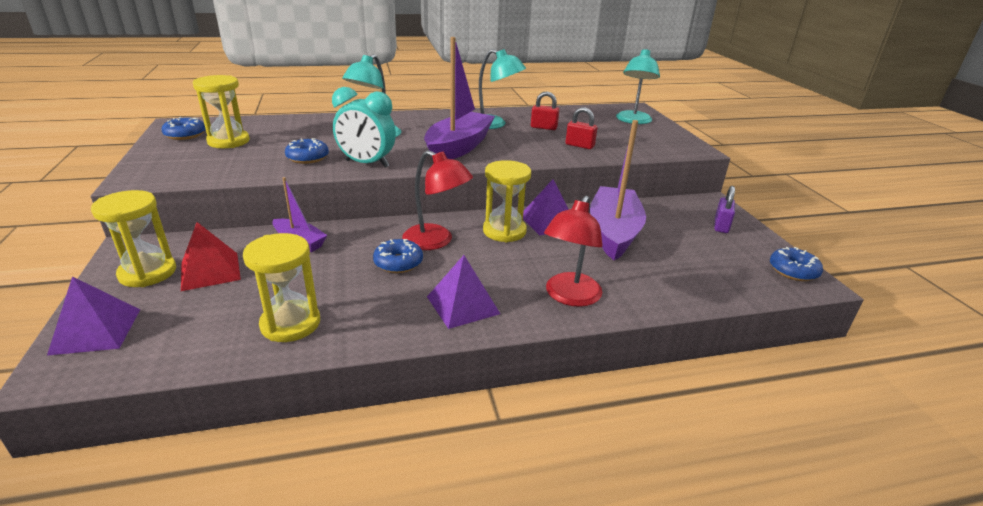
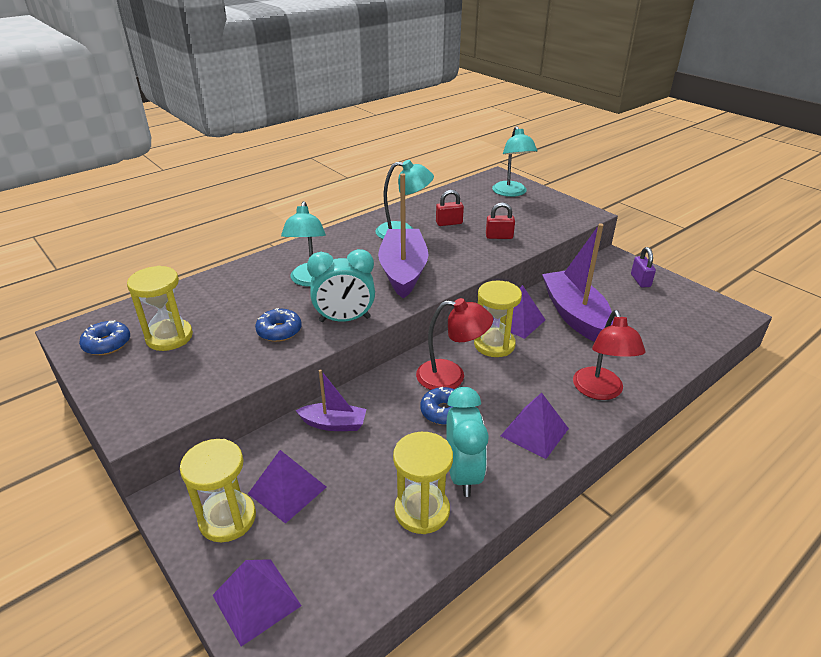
camera: 25 degrees left, 5 degrees up
red pyramid [181,222,241,291] -> purple pyramid [248,450,327,524]
blue donut [770,247,823,281] -> none
none -> turquoise clock [446,387,489,497]

